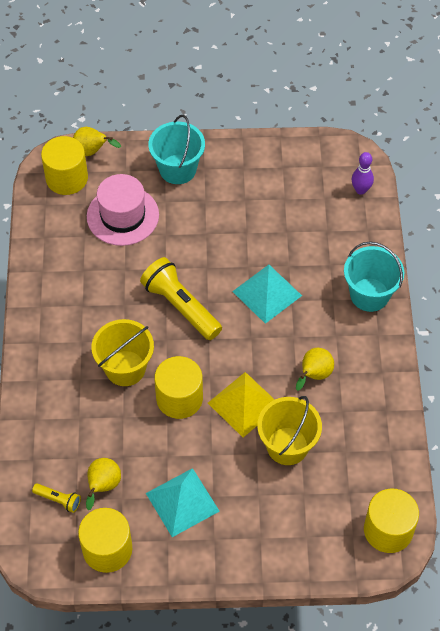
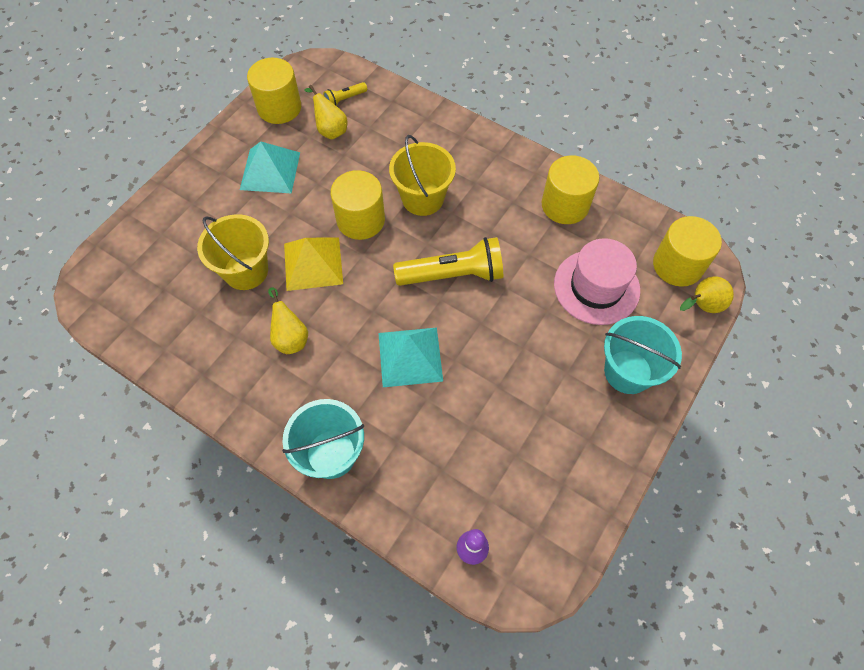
camera: 125 degrees right, 5 degrees up
yellow cylinder [364,488,419,553] -> yellow cylinder moved to [542,155,599,224]

